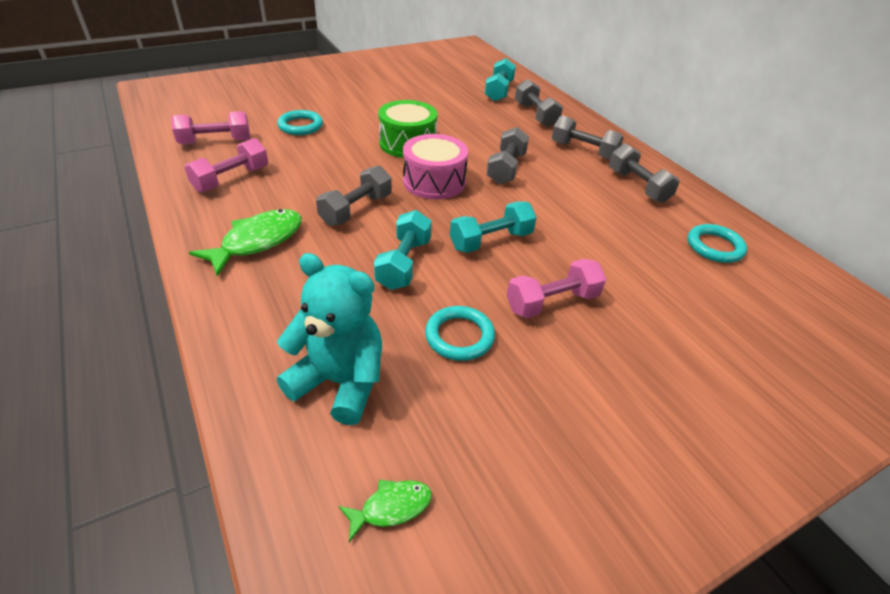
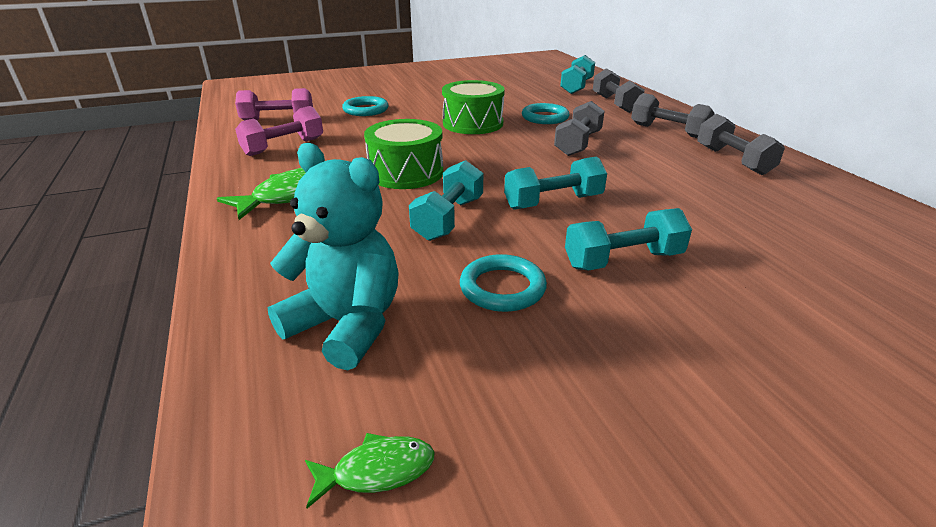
camera: 10 degrees right, 10 degrees down
grey dumbbell [316,166,392,226] -> green drum [364,119,443,189]
pink drum [403,134,468,200] -> none
pink dumbbell [507,259,606,318] -> turquoise dumbbell [565,208,692,270]
turquoise ring [688,224,747,263] -> turquoise ring moved to [522,103,569,124]

